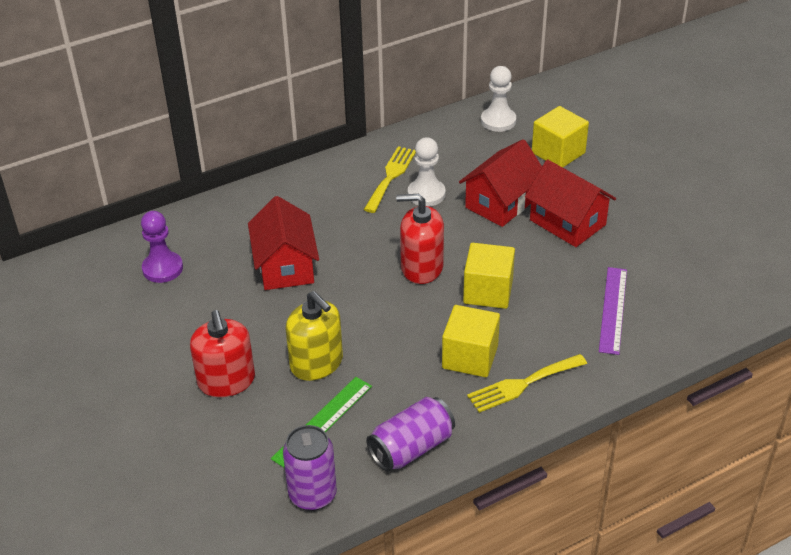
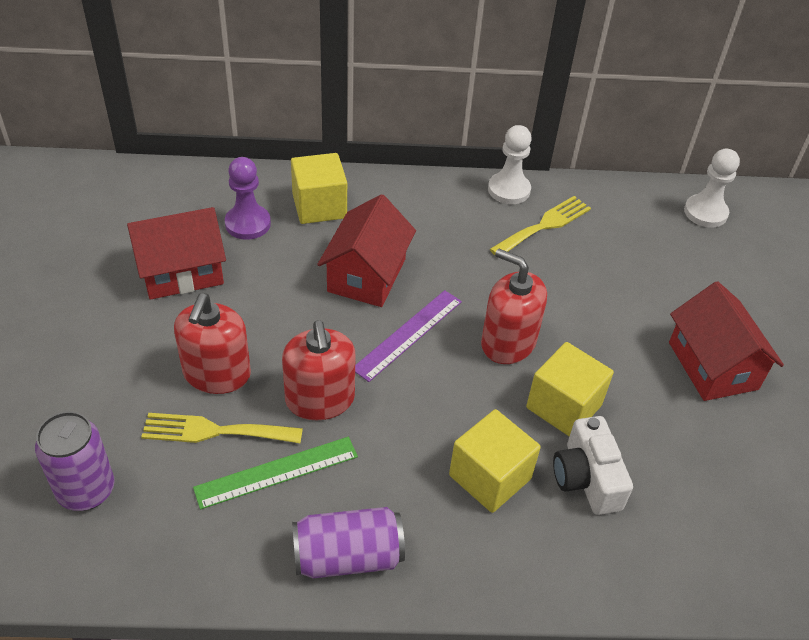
camera: 25 degrees right, 5 degrees up
purple can [283,425,337,511] -> purple can moved to [35,411,115,511]
yellow soap dispenser [286,291,343,381] -> red soap dispenser [282,320,356,420]
white pawn [408,137,445,206] -> white pawn moved to [488,125,532,204]
red house [459,139,542,227] -> red house moved to [127,207,226,300]
yellow fork [467,354,587,413] -> yellow fork moved to [141,413,303,443]
yellow cube [532,106,589,167] -> yellow cube moved to [291,153,347,224]
purple ruler [599,267,627,355] -> purple ruler moved to [355,290,462,382]
none -> white camera [553,416,633,515]

